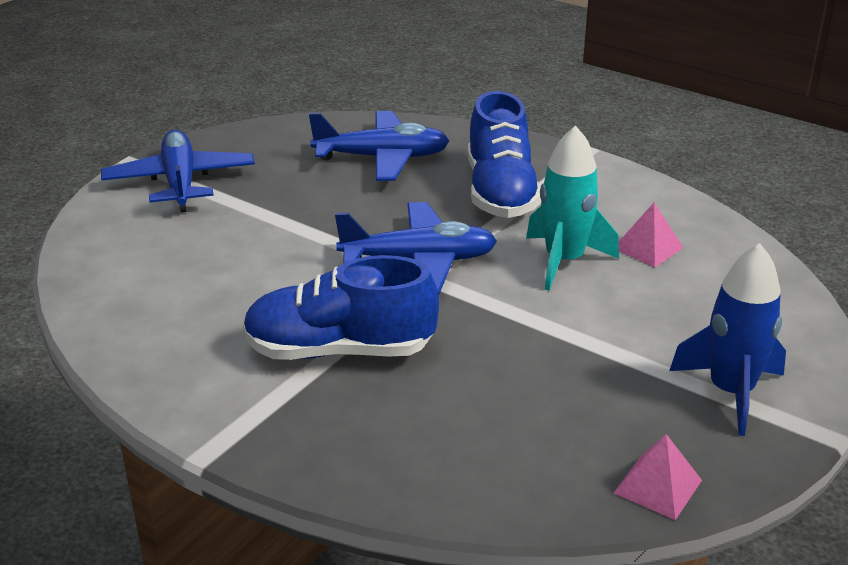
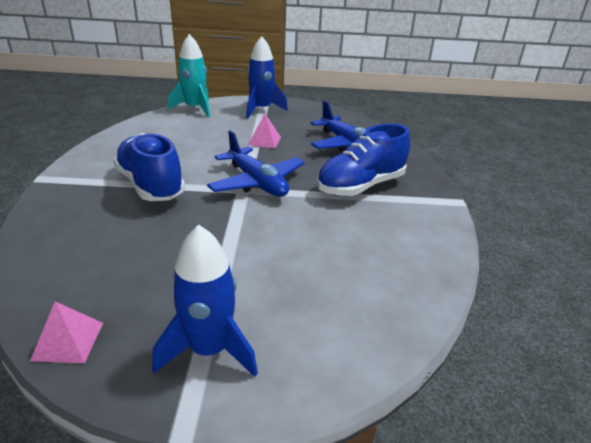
camera: 55 degrees right, 0 degrees up
blue plane [101,130,255,212] -> blue rocket [246,36,288,118]
turquoise rocket [526,125,619,290] -> turquoise rocket moved to [168,34,210,118]
pink pyramid [618,203,683,268] -> pink pyramid moved to [248,114,281,148]

